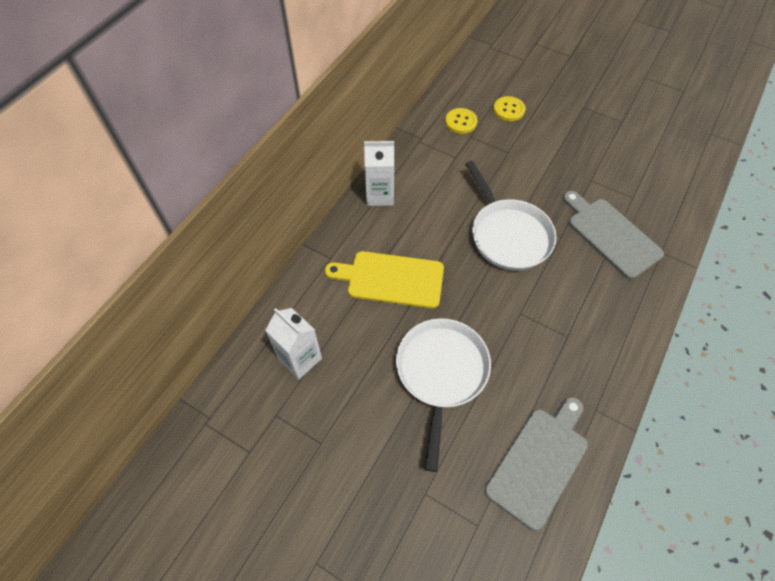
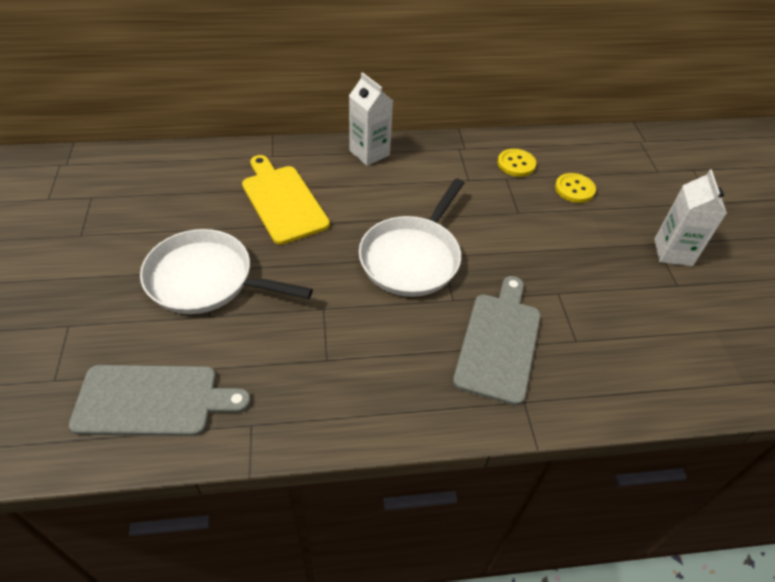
camera: 50 degrees right, 10 degrees down
white carton [265,308,322,379] -> white carton moved to [654,170,727,266]
white pan [396,318,491,472] -> white pan turned 135 degrees counterclockwise [140,229,313,314]

